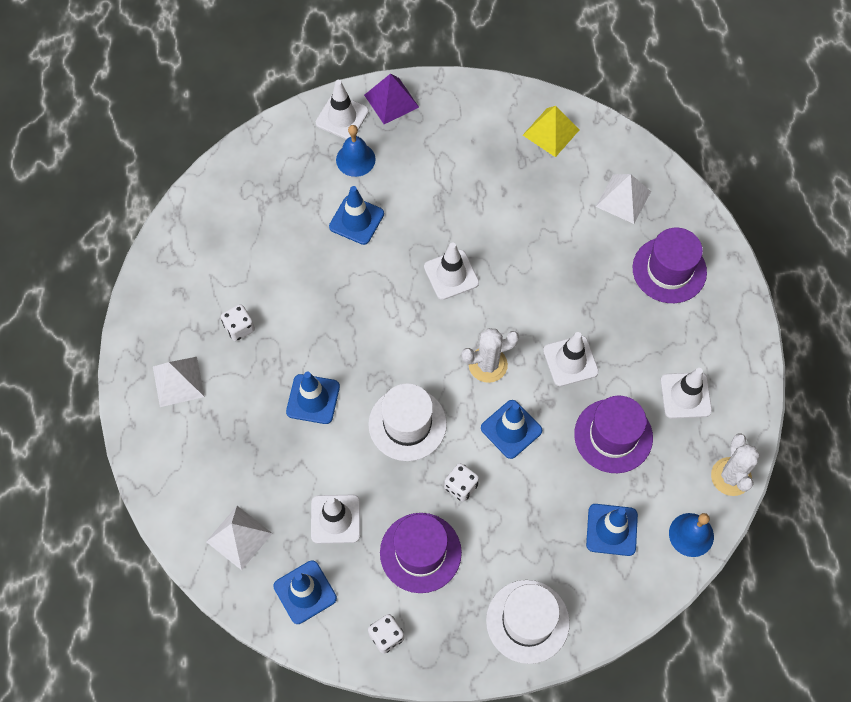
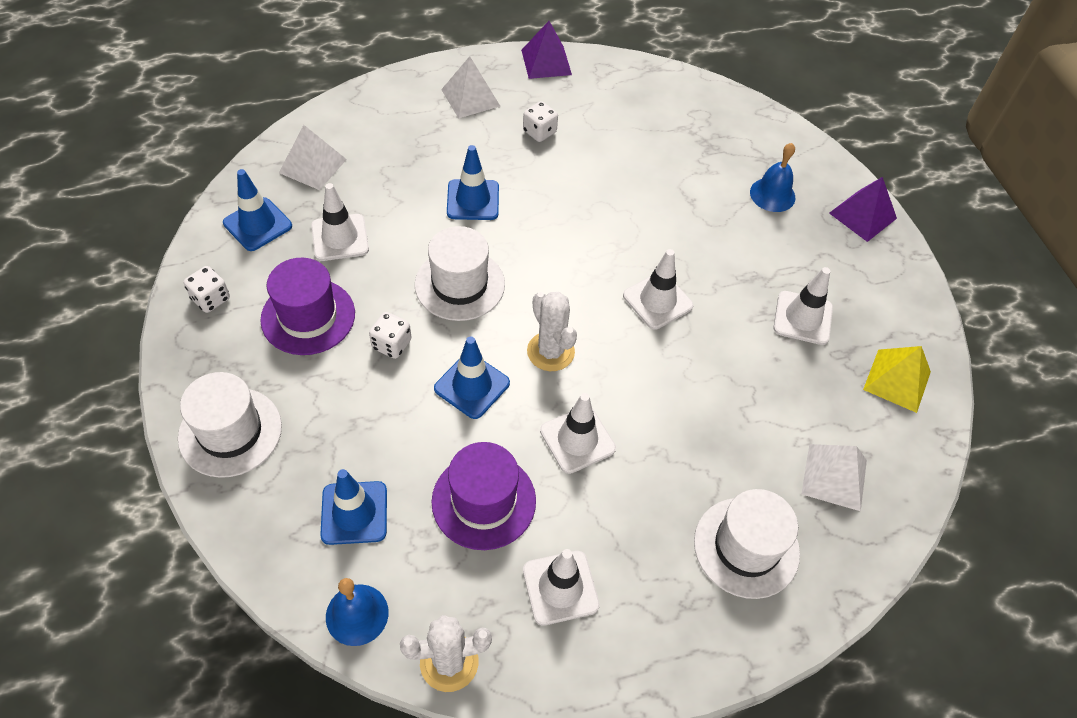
camera: 75 degrees right, 10 degrees down
white traffic cone [316,80,369,140] -> white traffic cone moved to [773,267,833,345]
blue traffic cone [329,186,384,245] -> none
purple hat [633,228,707,303] -> white hat [694,489,800,599]
none -> purple pyramid [521,21,572,79]

